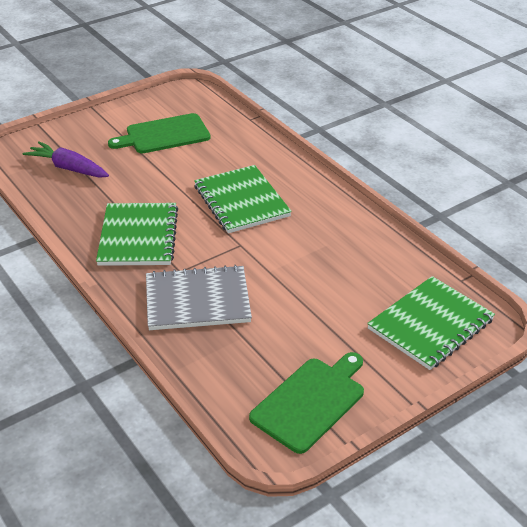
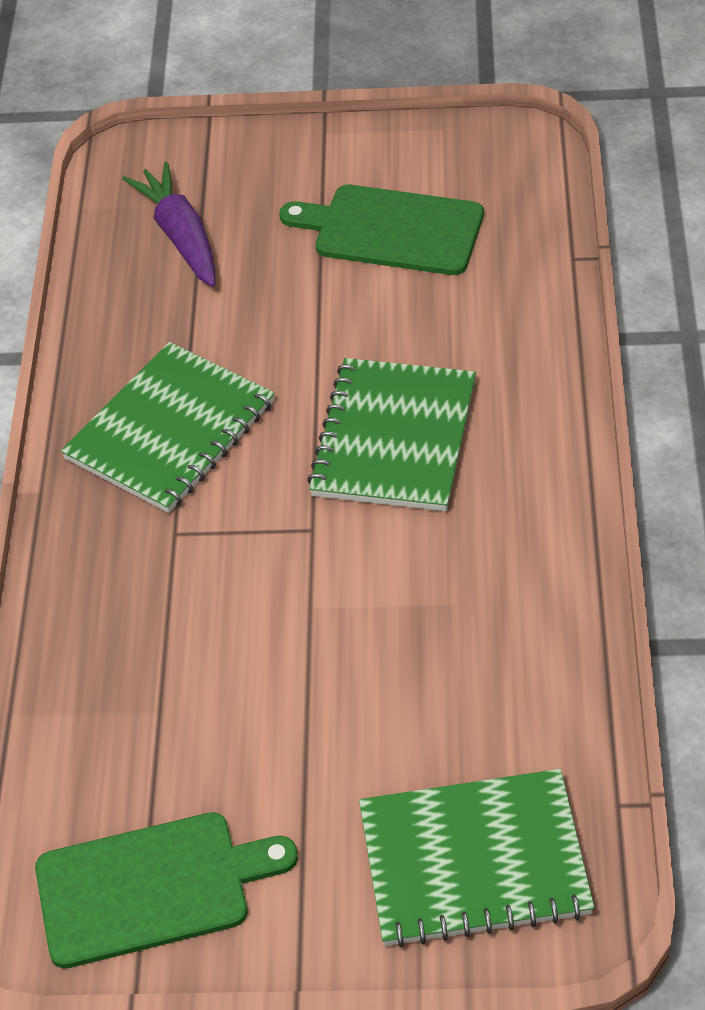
camera: 40 degrees right, 10 degrees up
grey notebook [146,265,252,330] -> none

